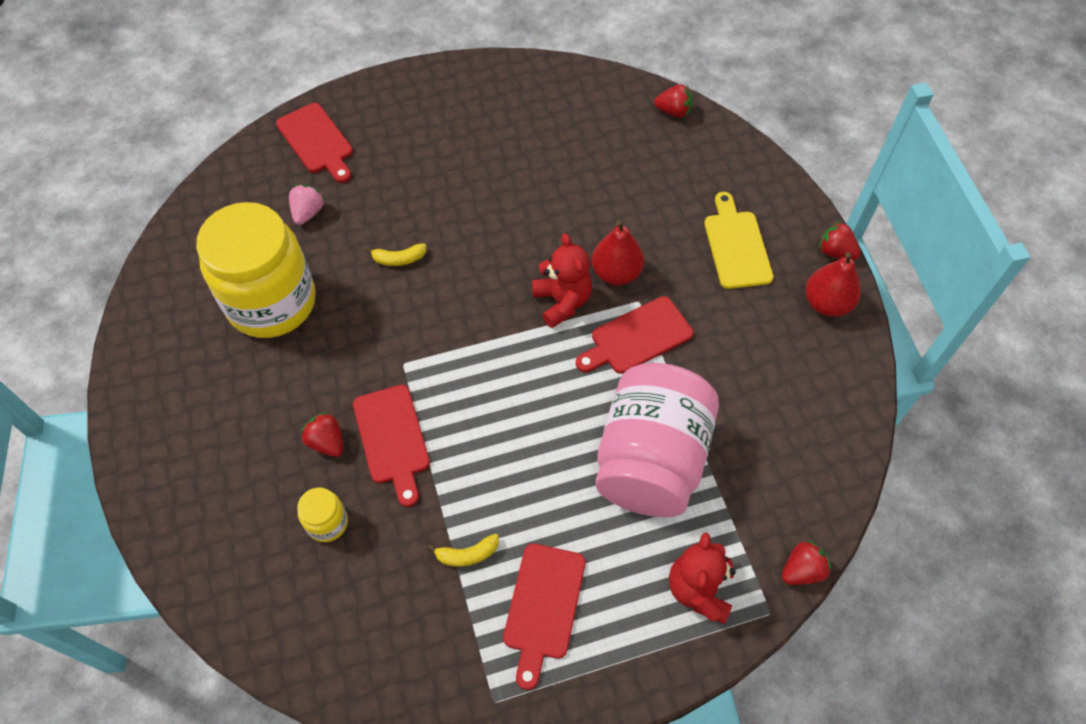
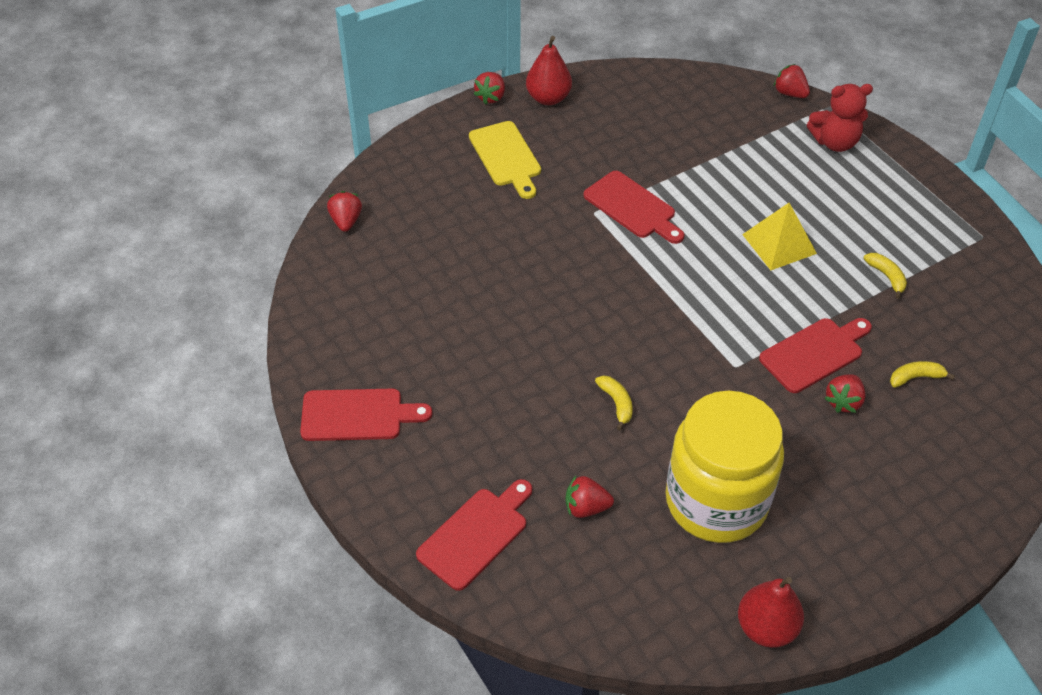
camera: 105 degrees left, 10 degrees down
pink strawberry [289,185,324,225] -> red strawberry [565,476,614,518]
yellow jar [297,488,348,542] -> yellow banana [890,361,955,388]
red cutting board [503,543,586,690] -> red cutting board moved to [300,389,432,441]
red teddy bear [532,233,592,328] -> none
red pear [592,220,644,285] -> red pear moved to [738,577,804,648]
pink jar [595,363,719,517] -> none
yellow cutting board [704,192,774,289] -> yellow cutting board turned 90 degrees counterclockwise [469,121,541,199]
none -> yellow pyramid [742,203,817,270]

